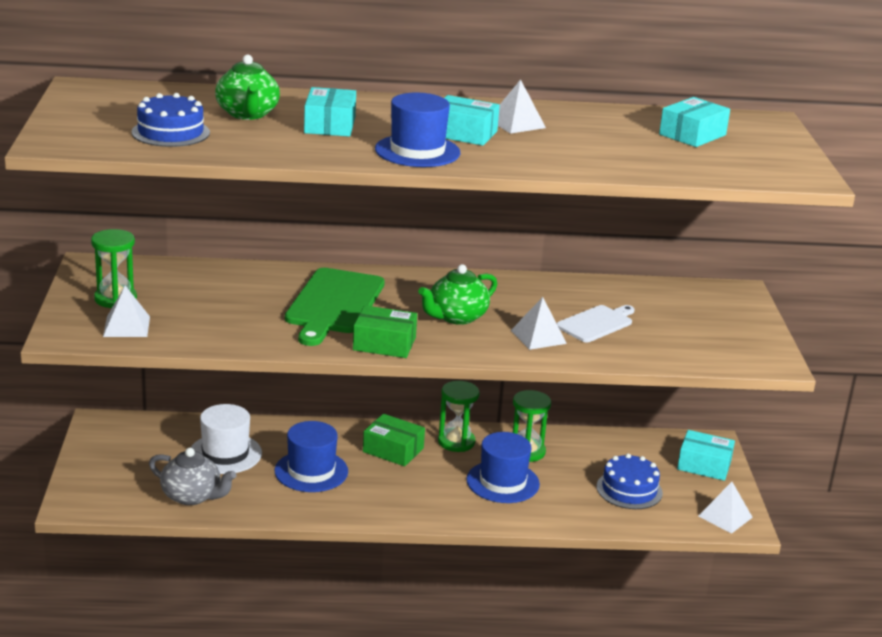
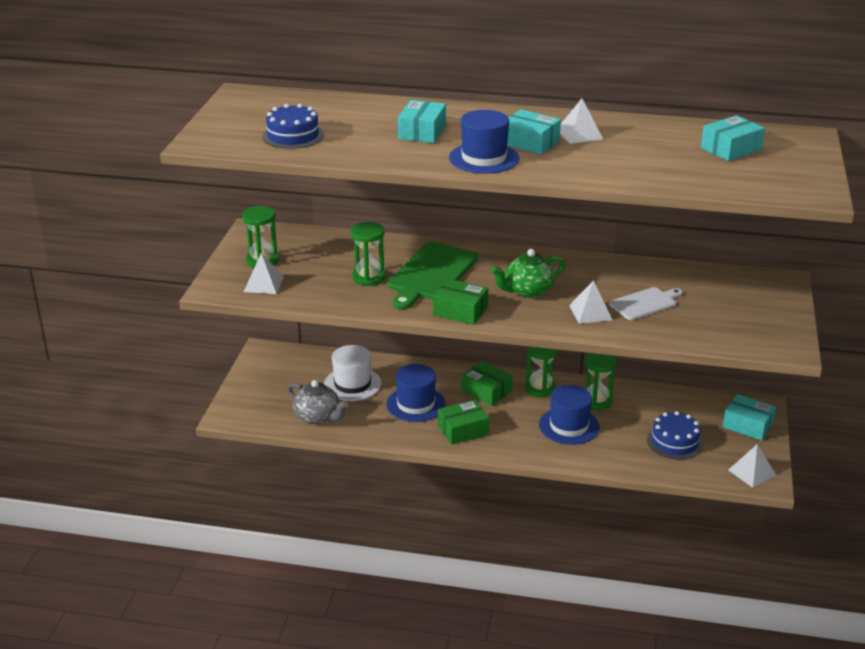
camera: 15 degrees right, 5 degrees up
green teapot [215,55,280,120] -> none
none -> green hourglass [350,222,385,286]
none -> green box [438,400,489,445]

